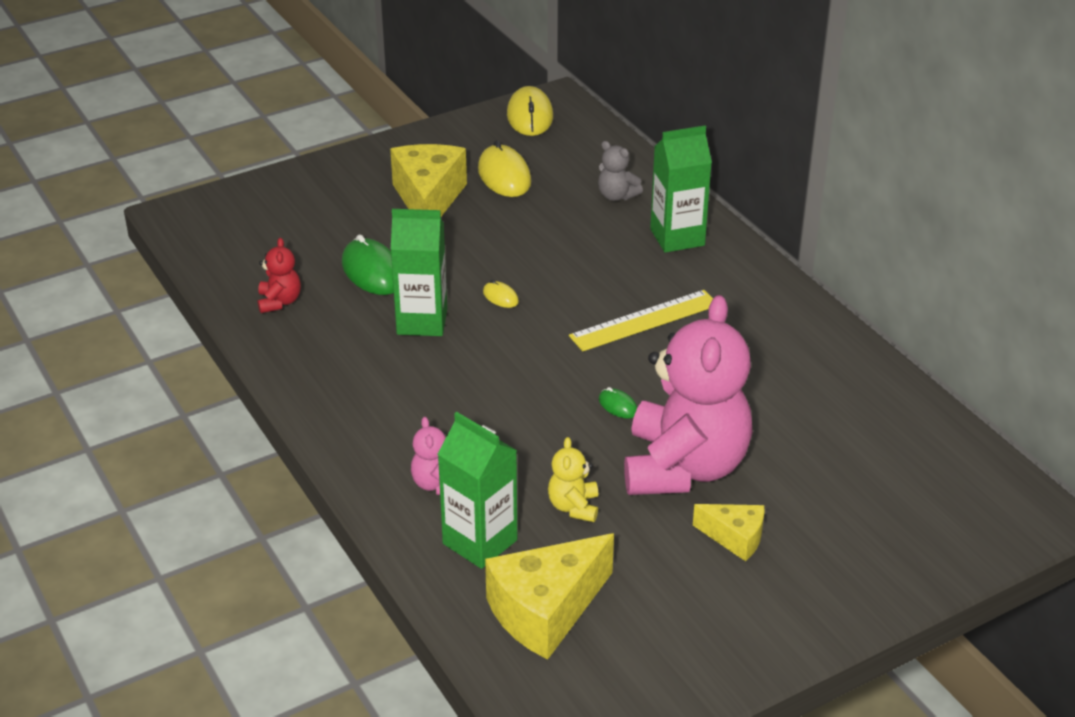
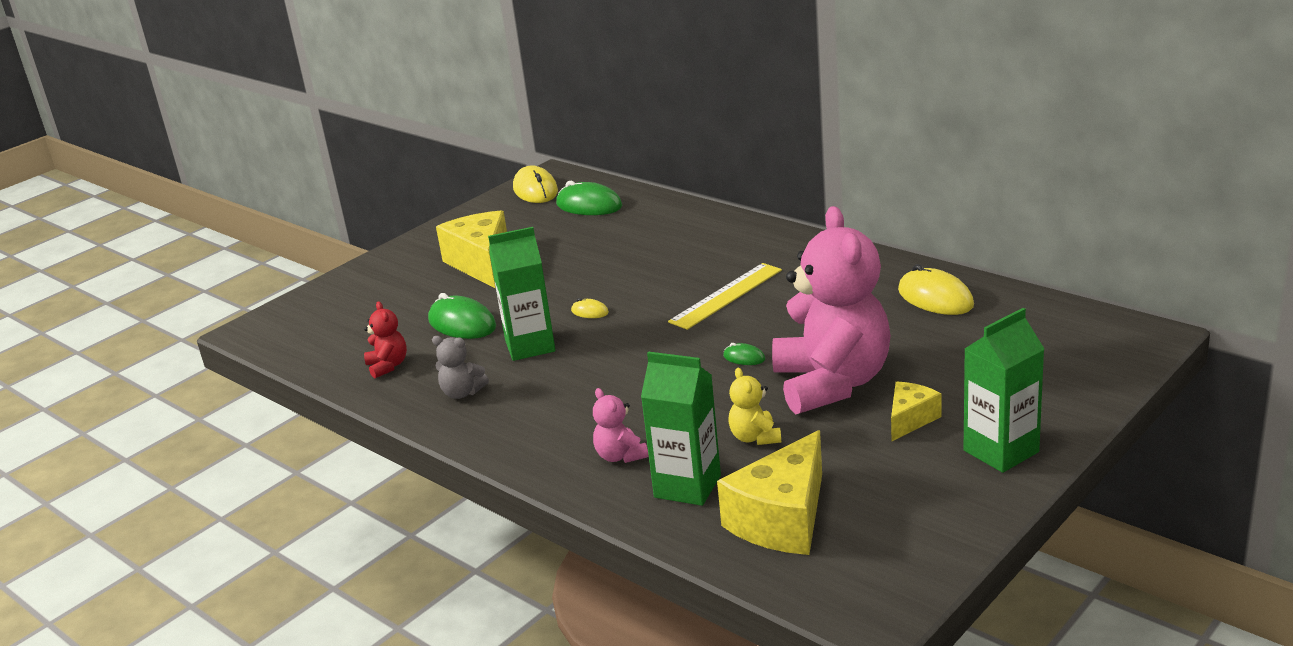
camera: 15 degrees left, 10 degrees down
yellow mouse [478,140,531,197] -> yellow mouse moved to [898,264,974,315]
grey teddy bear [598,141,643,201] -> grey teddy bear moved to [432,336,489,399]
green carton [650,125,712,253] -> green carton moved to [964,308,1044,473]
yellow cheese [693,504,764,561] -> yellow cheese turned 60 degrees counterclockwise [891,382,942,442]
none -> green mouse [556,181,622,215]

